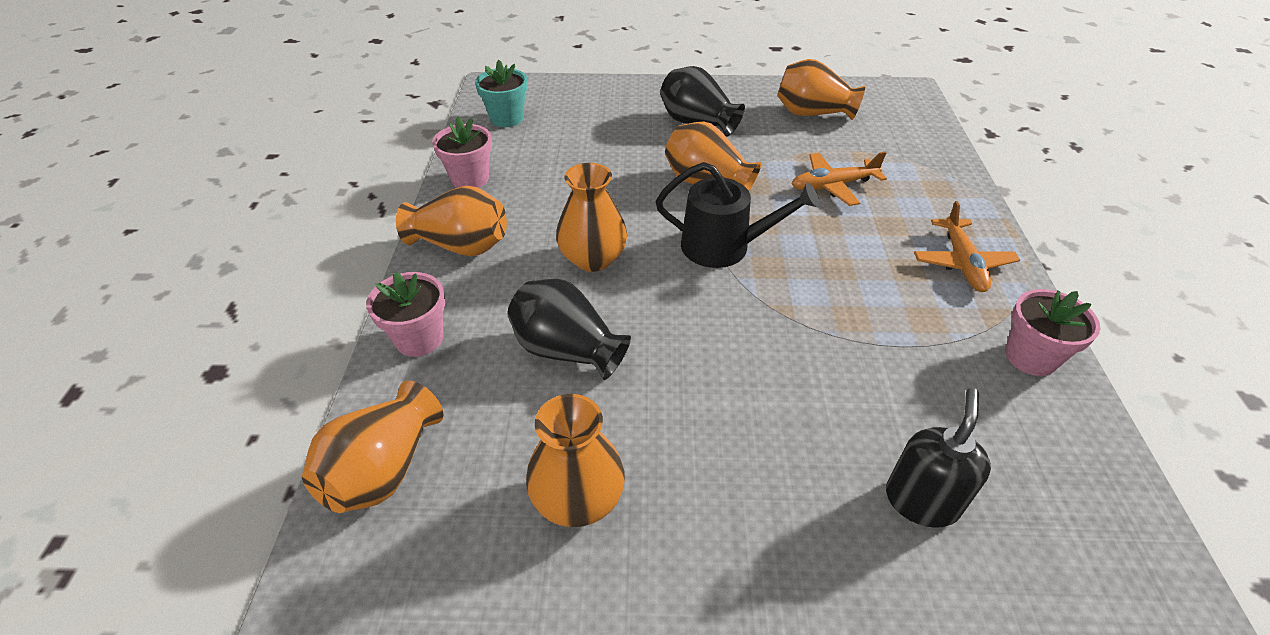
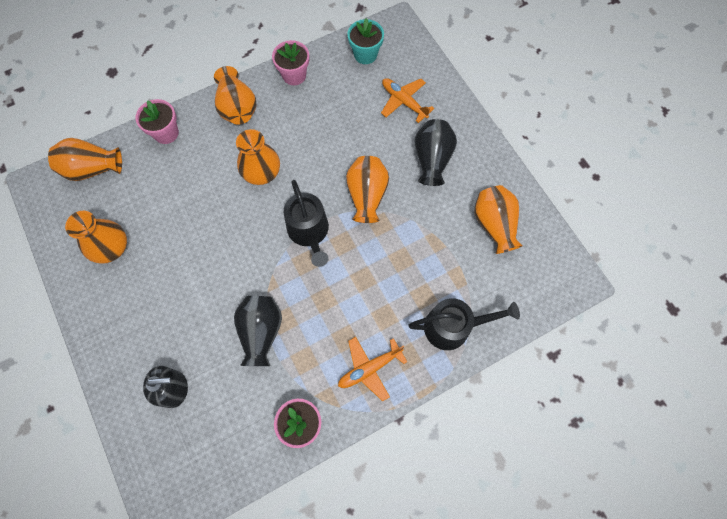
camera: 60 degrees right, 25 degrees up
black vase [508,279,631,380] -> black vase moved to [234,296,282,366]
orange plane [792,152,887,206] -> orange plane moved to [381,78,434,123]
none -> black watering can [408,298,520,350]

